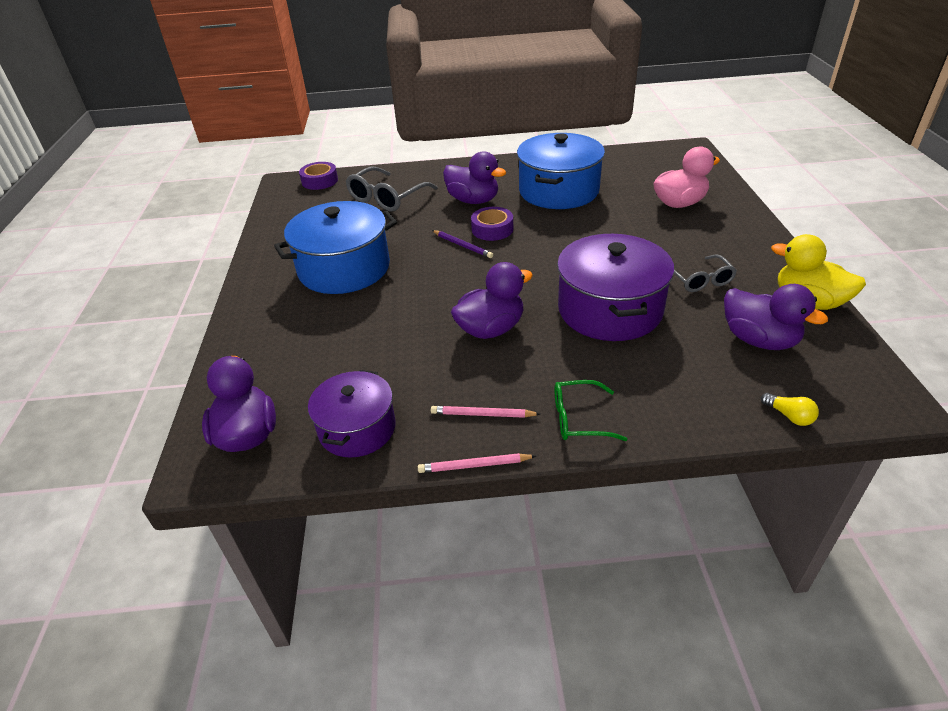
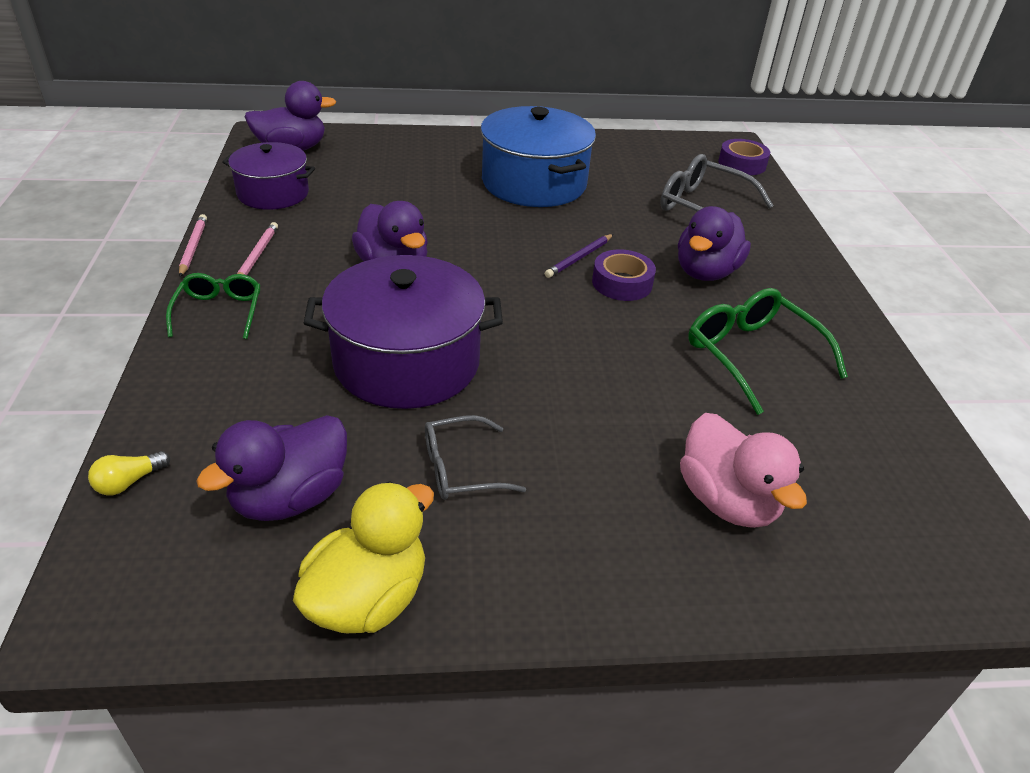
camera: 85 degrees right, 0 degrees up
blue pot [517,133,605,209] -> green glasses [688,288,848,415]

